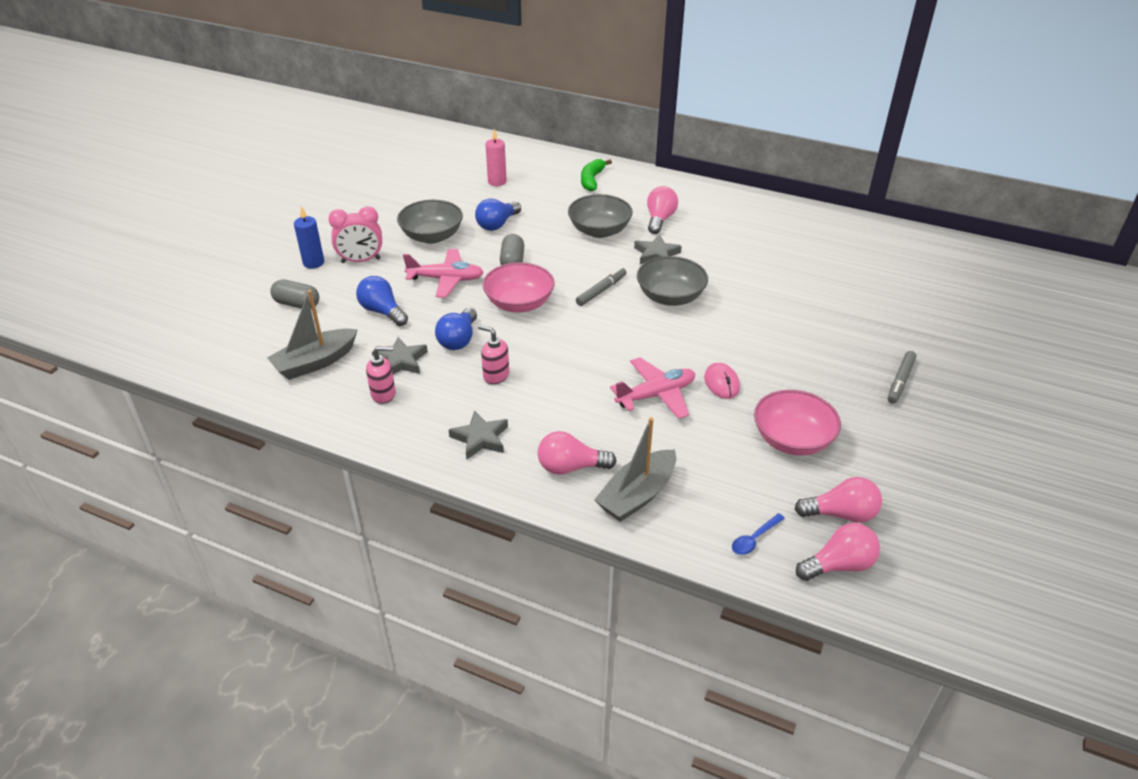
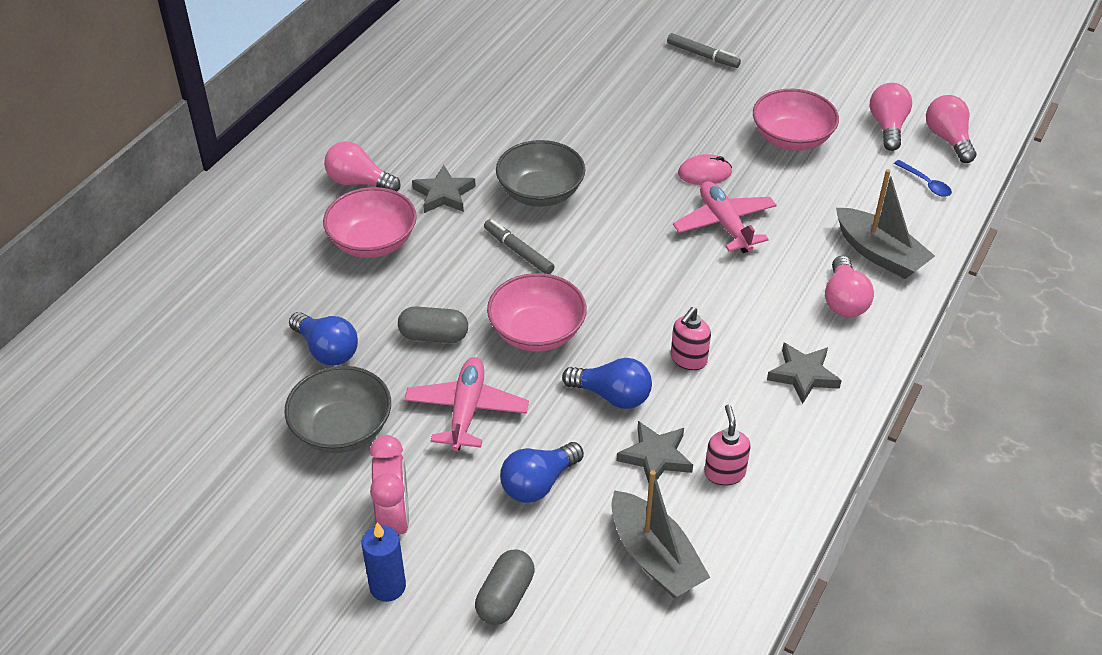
camera: 85 degrees left, 5 degrees up
pink candle [485,129,507,186] -> none
grey bowl [568,194,633,238] -> pink bowl [323,187,417,258]
green banana [581,159,612,191] -> none

